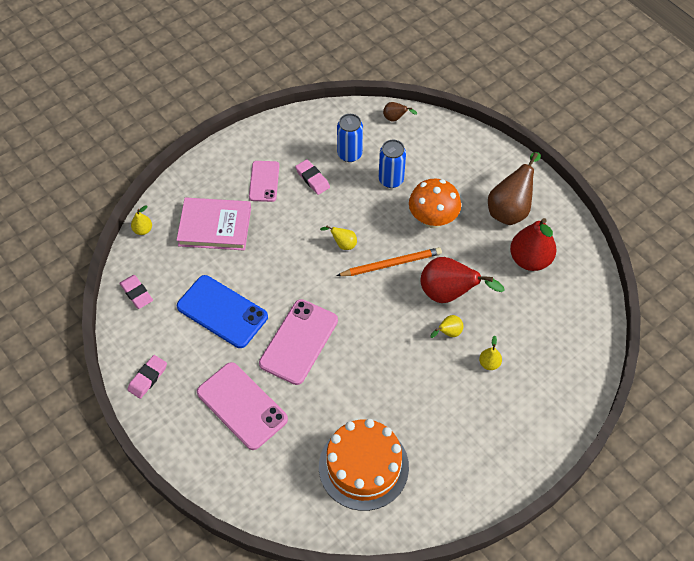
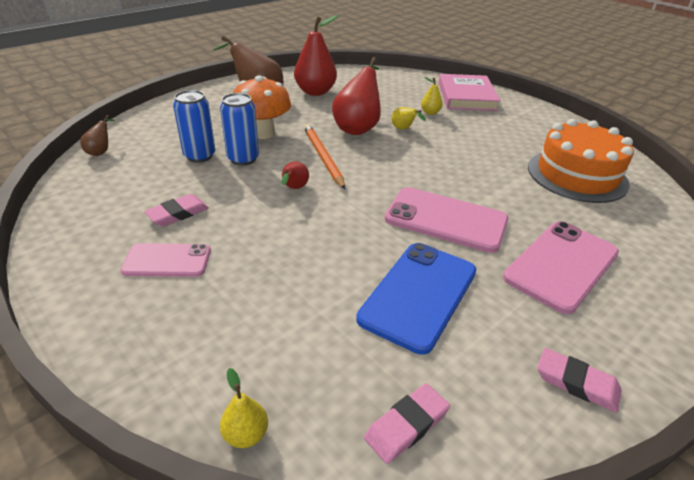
camera: 95 degrees left, 20 degrees down
pink book [176,198,251,251] -> pink book moved to [439,74,501,111]
yellow pear [320,225,357,250] -> red pear [282,161,309,189]
blue can [337,114,363,162] -> blue can moved to [220,93,259,166]

